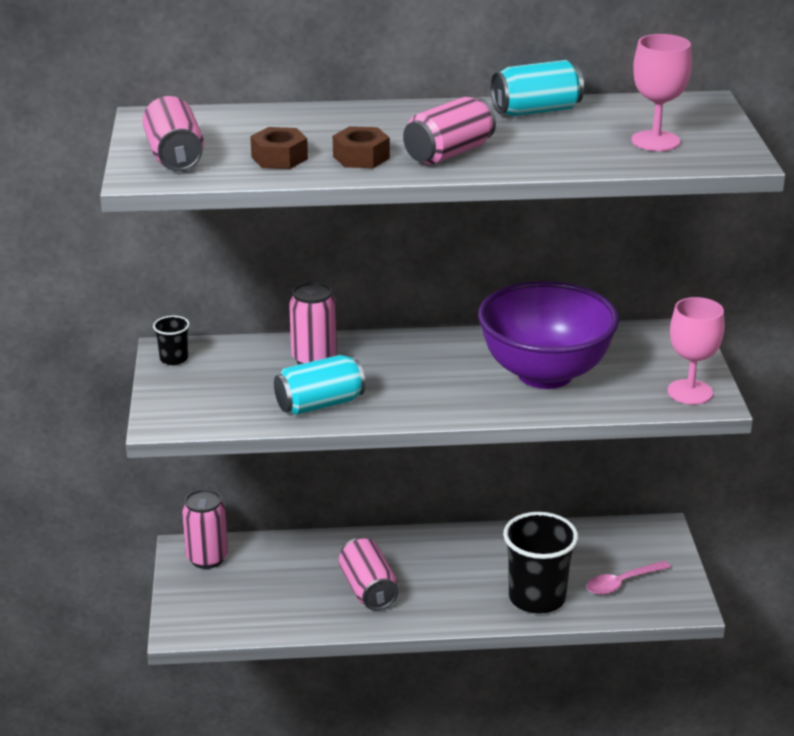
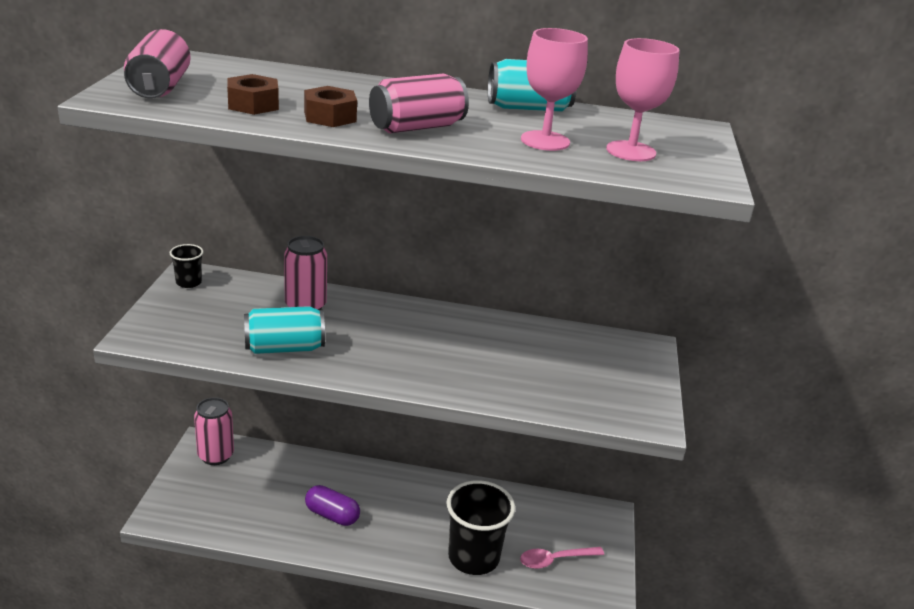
camera: 10 degrees right, 0 degrees up
pink can [339,538,398,611] -> purple capsule [305,485,360,526]
purple bowl [478,281,619,389] -> none
pink goblet [667,297,725,404] -> pink goblet moved to [521,28,588,151]

